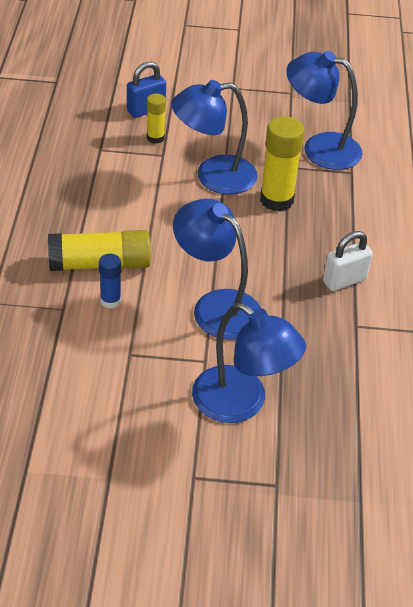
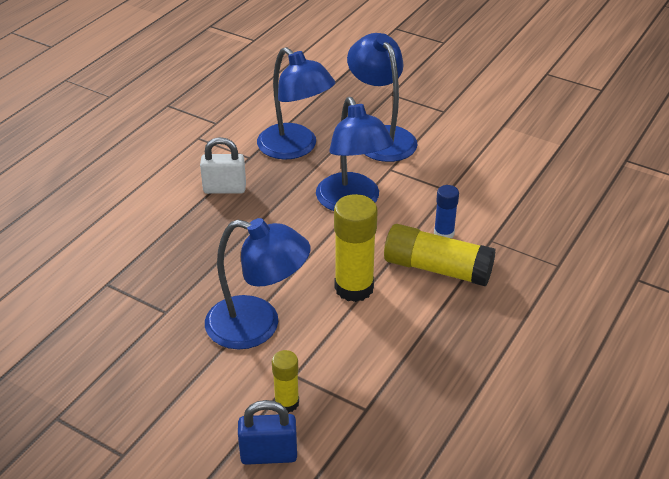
camera: 150 degrees left, 5 degrees down
yellow glue stick [260,116,305,211] -> yellow glue stick moved to [334,194,378,302]
blue lamp [286,51,363,170] -> blue lamp moved to [257,47,336,159]

